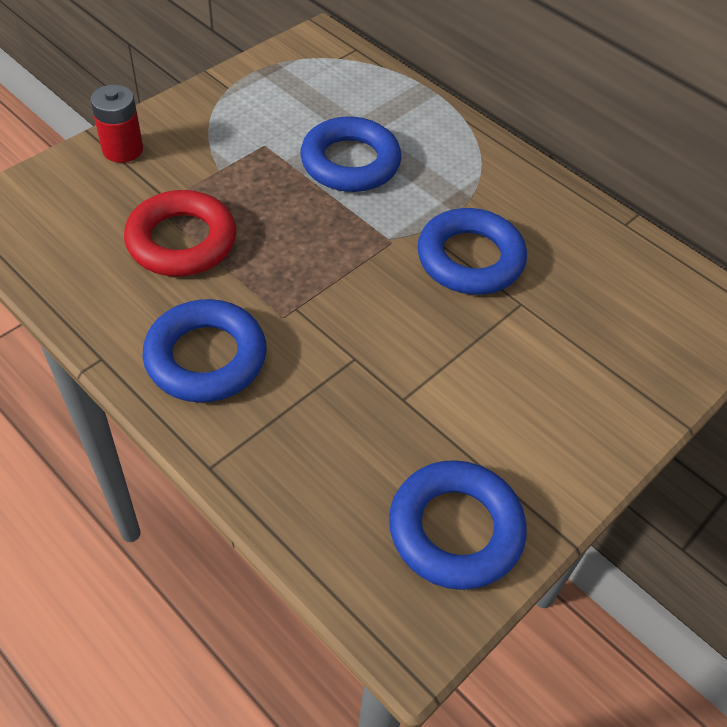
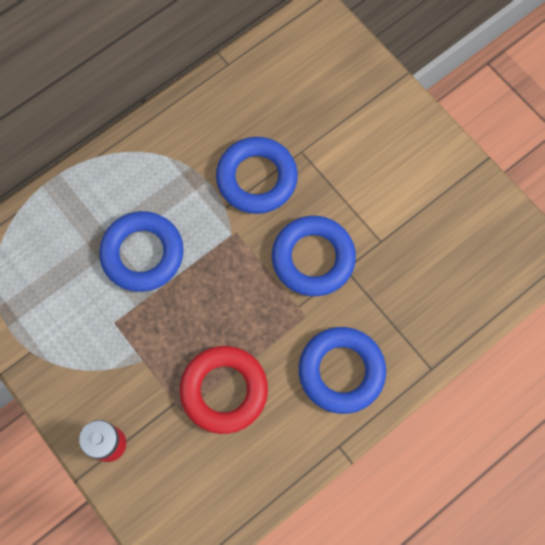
camera: 80 degrees left, 20 degrees up
blue ring [389,460,527,590] -> blue ring moved to [272,216,356,296]

